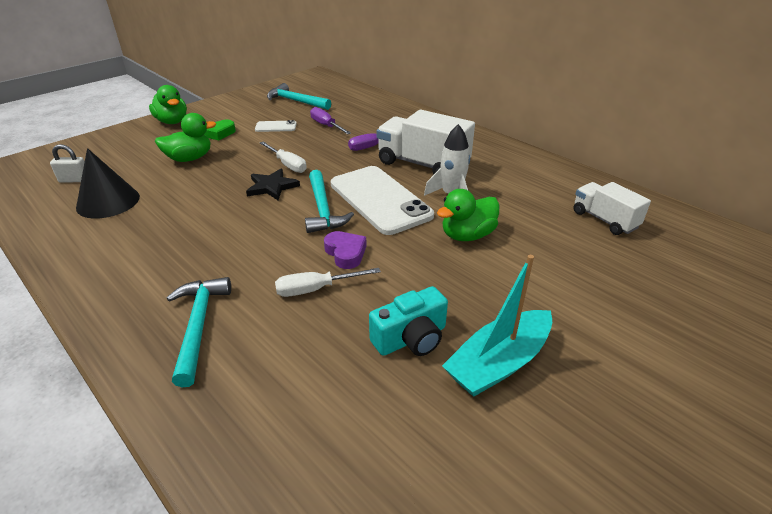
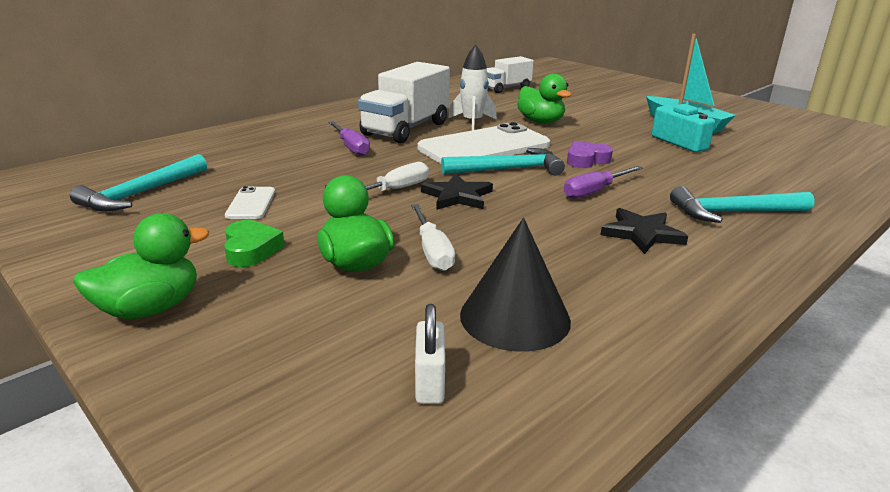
camera: 90 degrees left, 10 degrees down
white screwdriver [275,268,381,297] -> white screwdriver moved to [411,204,455,271]
purple screwdriver [310,107,351,134] -> purple screwdriver moved to [564,166,643,199]
none -> black star [600,208,688,254]

